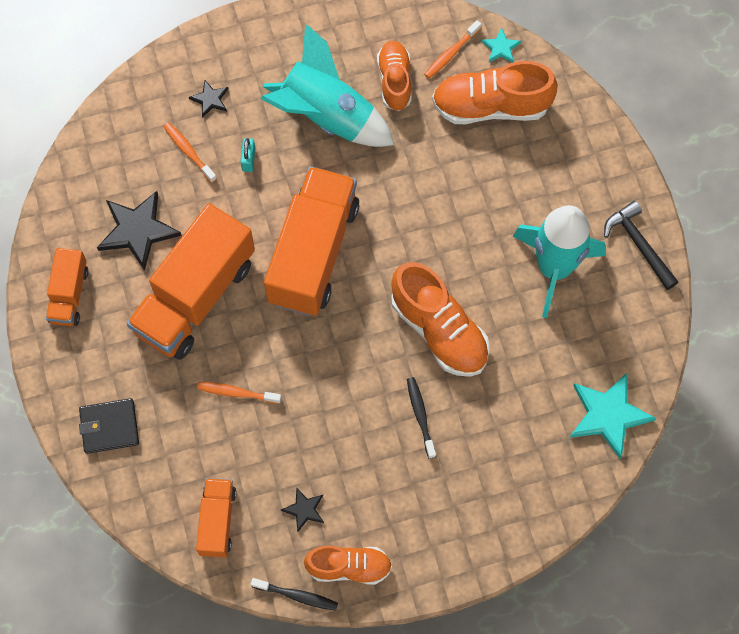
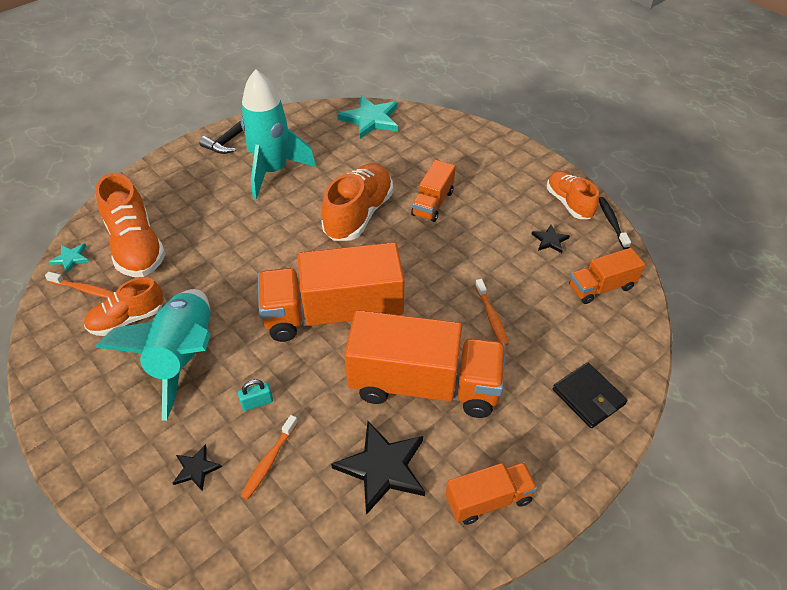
camera: 115 degrees left, 20 degrees down
black toothbrush [407,377,436,459] -> orange truck [411,160,456,222]

